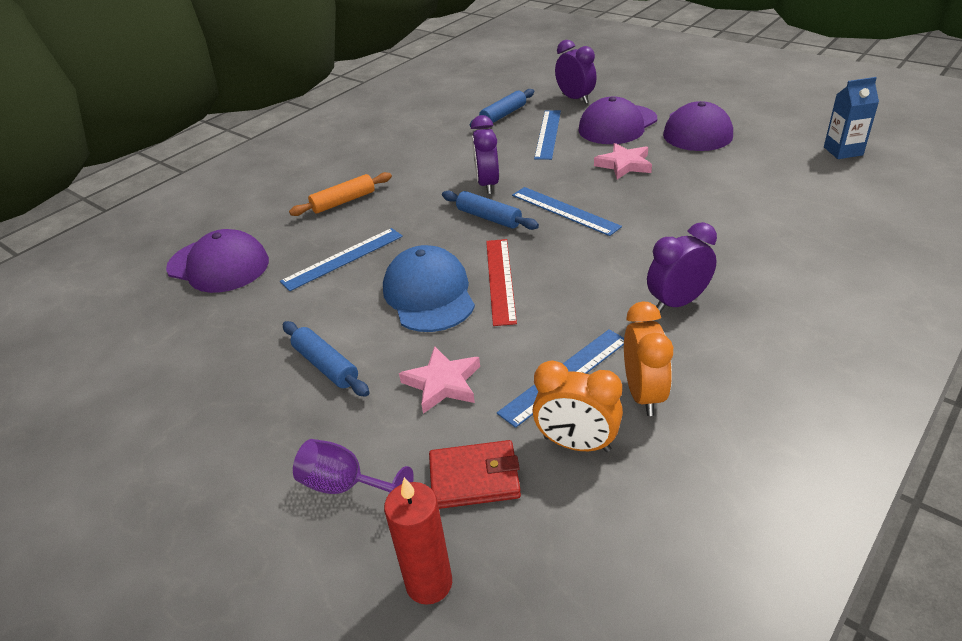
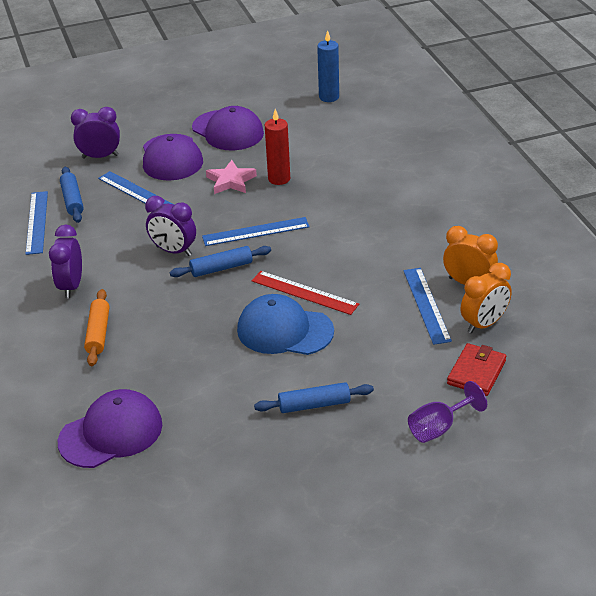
camera: 60 degrees left, 0 degrees up
blue ruler [280,228,403,291] -> blue ruler moved to [25,191,48,255]
red candle [384,477,452,605] -> red candle moved to [265,109,290,185]
pink star [399,346,480,414] -> none
purple clock [647,222,717,312] -> purple clock moved to [49,225,82,298]
blue carton [824,77,879,159] -> blue candle [317,30,339,102]

